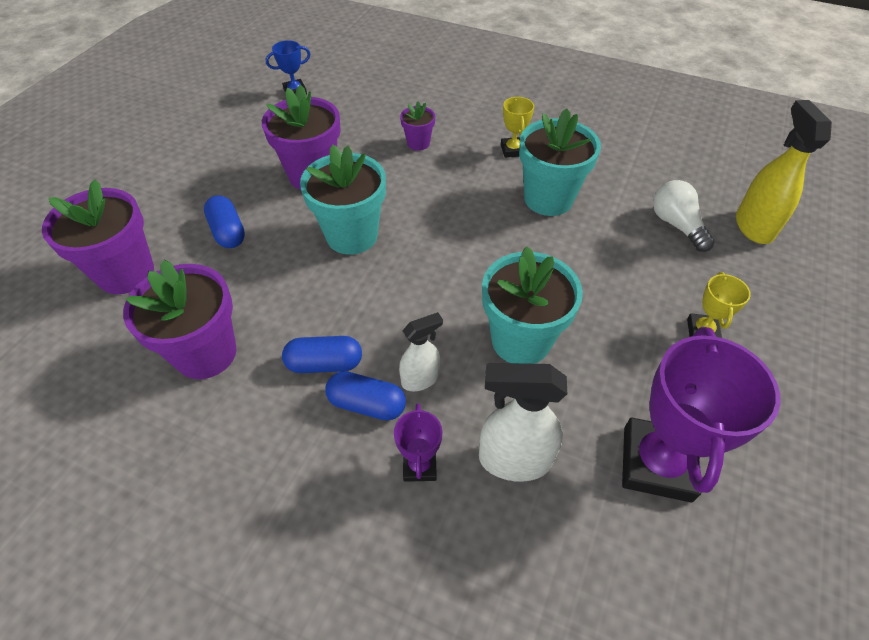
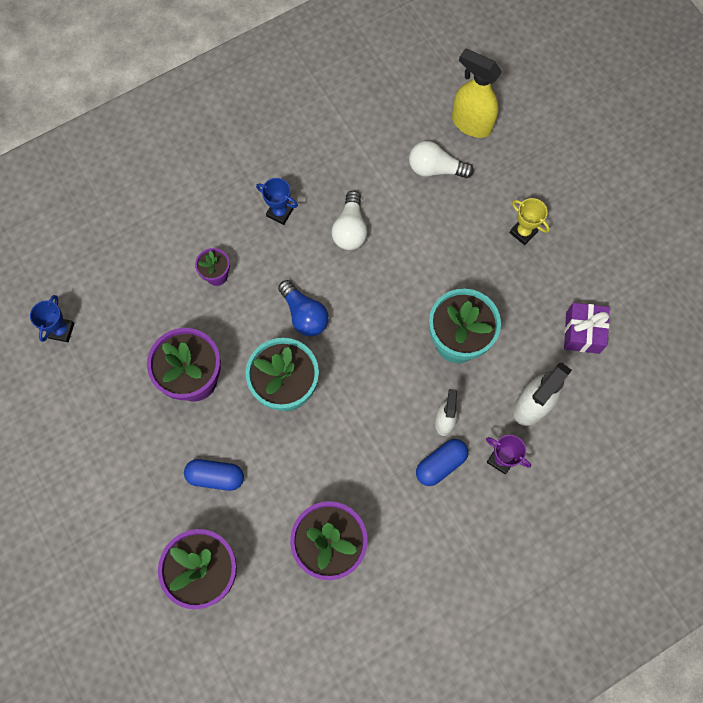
camera: 55 degrees left, 20 degrees up
blue capsule [282,336,362,373] -> none
yellow trophy [501,97,534,158] -> blue trophy [256,178,298,225]
turquoise flower pot [519,109,601,216] -> white light bulb [332,191,367,250]
purple trophy [622,327,780,503] -> purple gift [564,303,609,354]
none -> blue light bulb [278,280,329,337]

